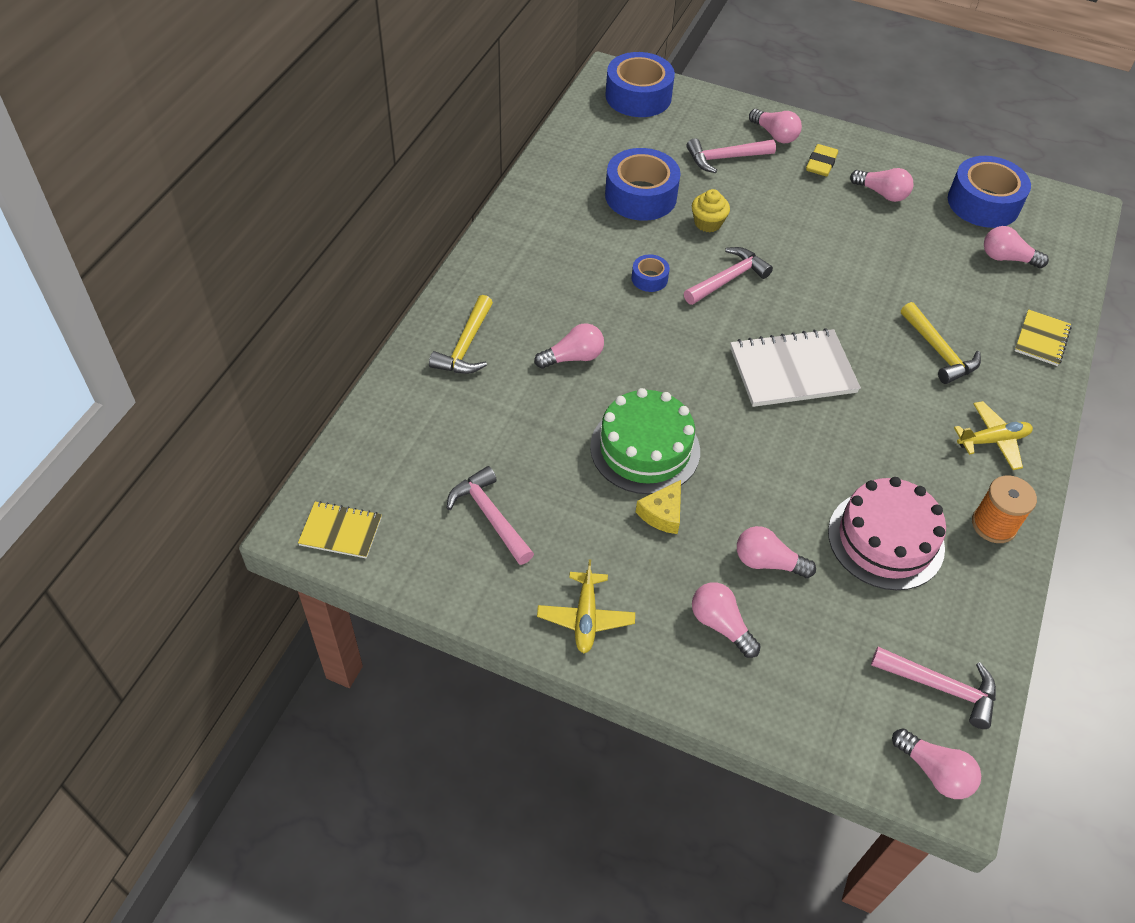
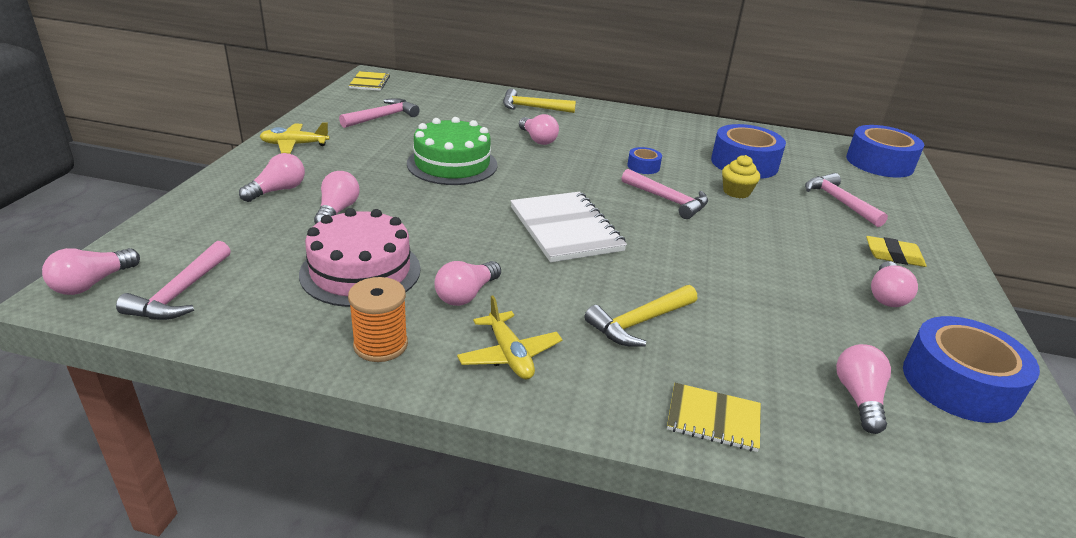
camera: 80 degrees right, 20 degrees down
yellow cheese [636,480,681,534] -> none
pink light bulb [749,109,802,143] -> pink light bulb moved to [434,261,501,306]

